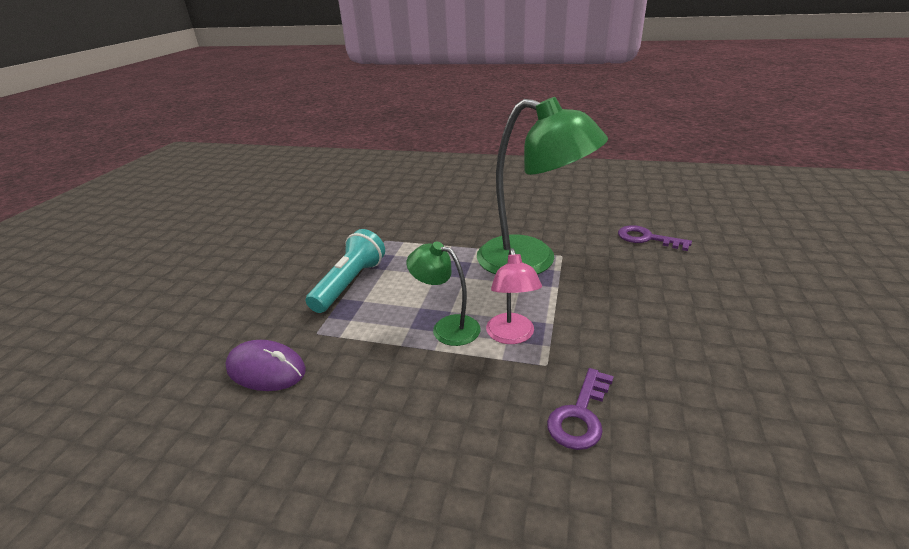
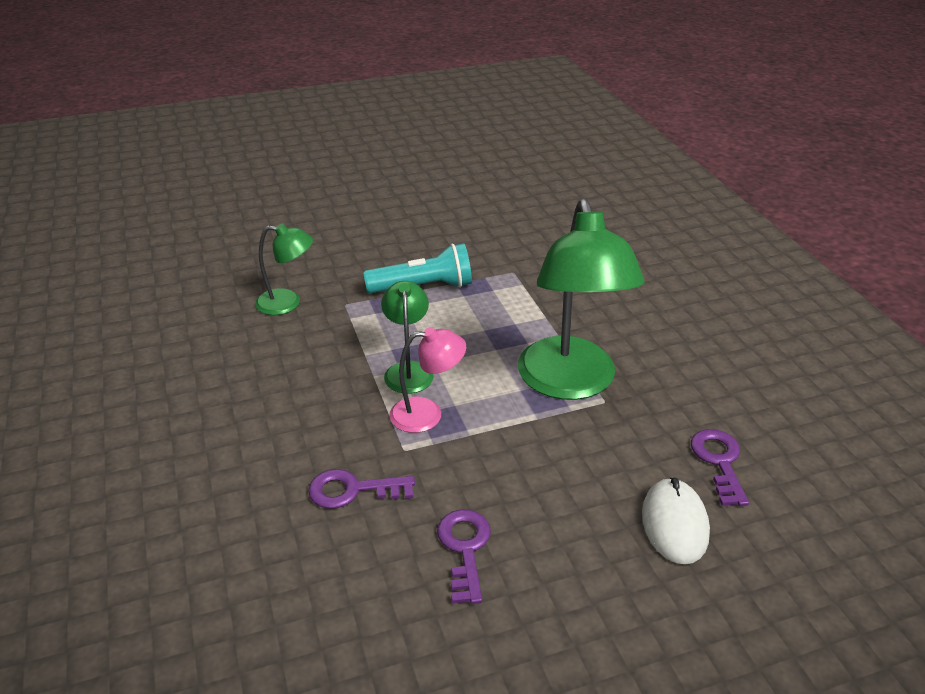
camera: 55 degrees right, 5 degrees up
purple mouse [225,340,306,391] -> green lamp [255,224,313,315]
pink lamp [486,248,542,344] -> pink lamp turned 150 degrees counterclockwise [389,327,466,433]
none -> purple key [437,509,491,604]
none -> white mouse [642,478,710,564]

